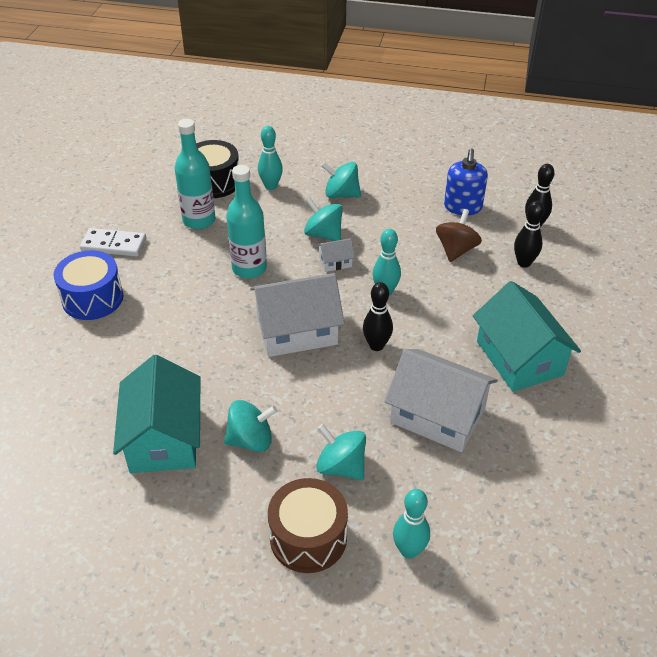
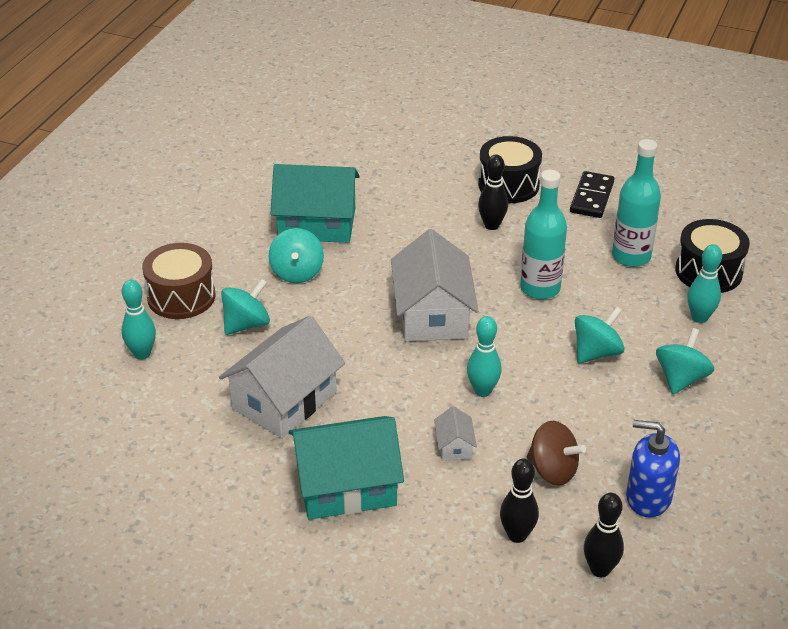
camera: 100 degrees right, 5 degrees down
blue drum [54,250,124,320] -> black drum [478,136,542,203]
white domino [80,228,146,257] -> black domino [570,171,614,218]
white house [317,238,355,272] -> white house moved to [434,406,477,461]
black bowling pin [363,282,393,351] -> black bowling pin moved to [478,154,508,230]

